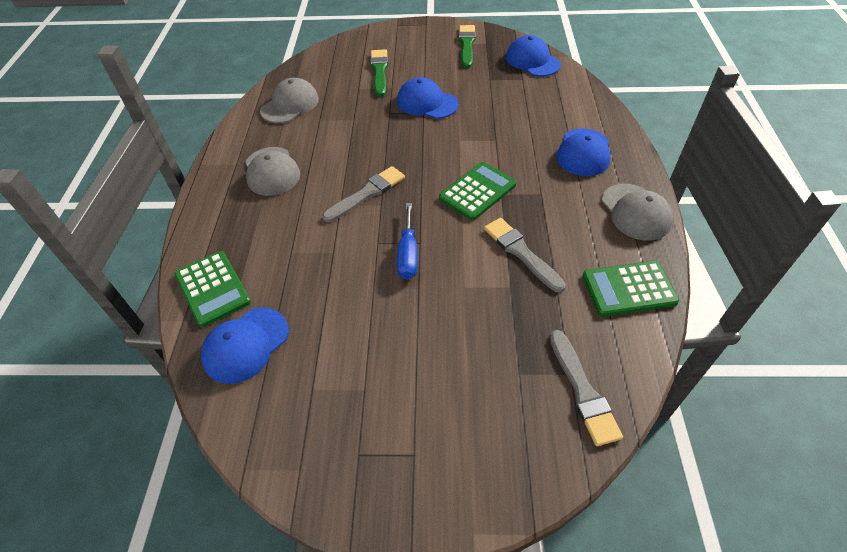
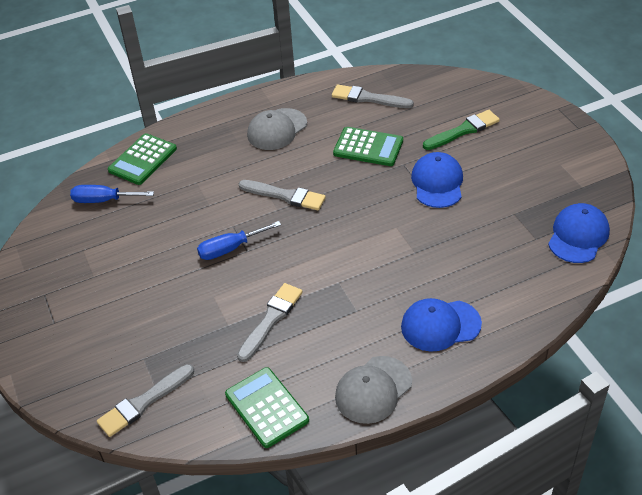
camera: 65 degrees right, 5 degrees down
blue cap [201,308,289,384] -> blue screwdriver [70,185,154,203]
grey cap [260,78,319,123] -> grey brush [332,84,414,108]
green calculator [439,162,517,221] -> green calculator moved to [333,127,403,166]
green brush [459,25,476,68] -> none

